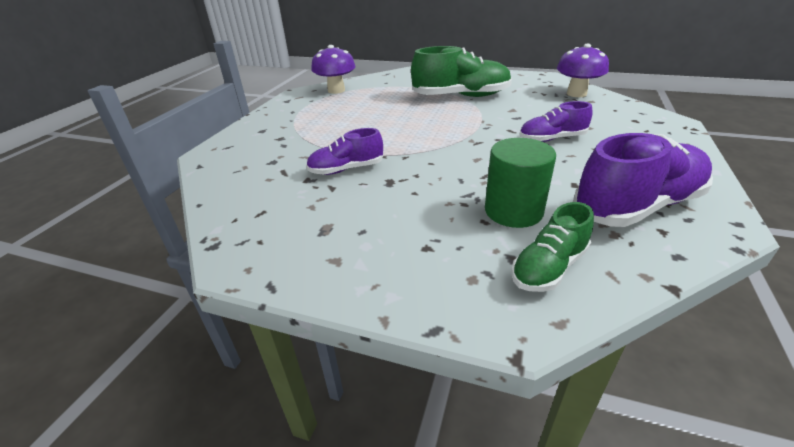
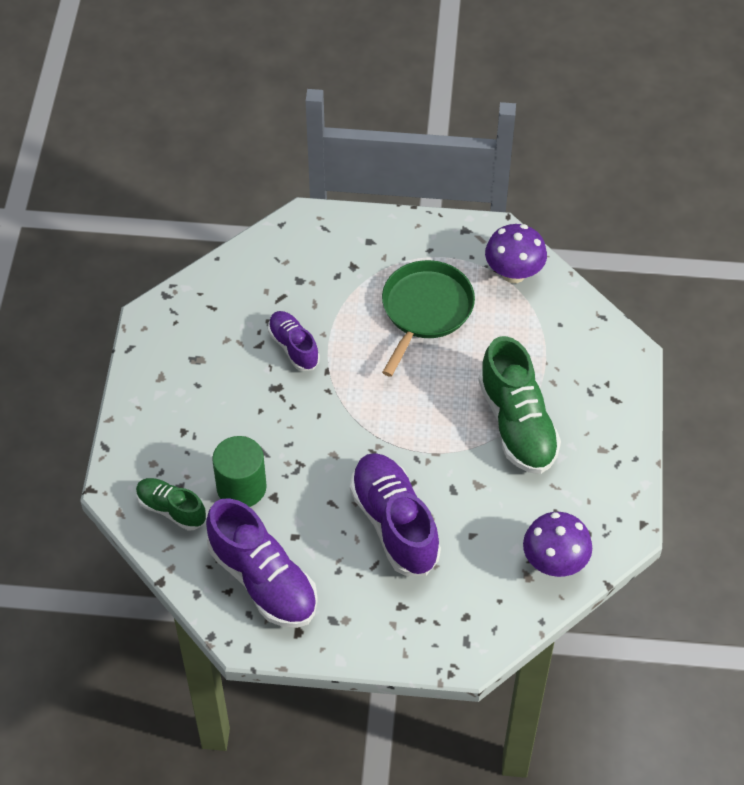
camera: 75 degrees right, 20 degrees up
purple shoe [520,101,593,142] -> purple shoe [350,453,441,576], size x1.75
none -> green pan [382,260,475,377]

